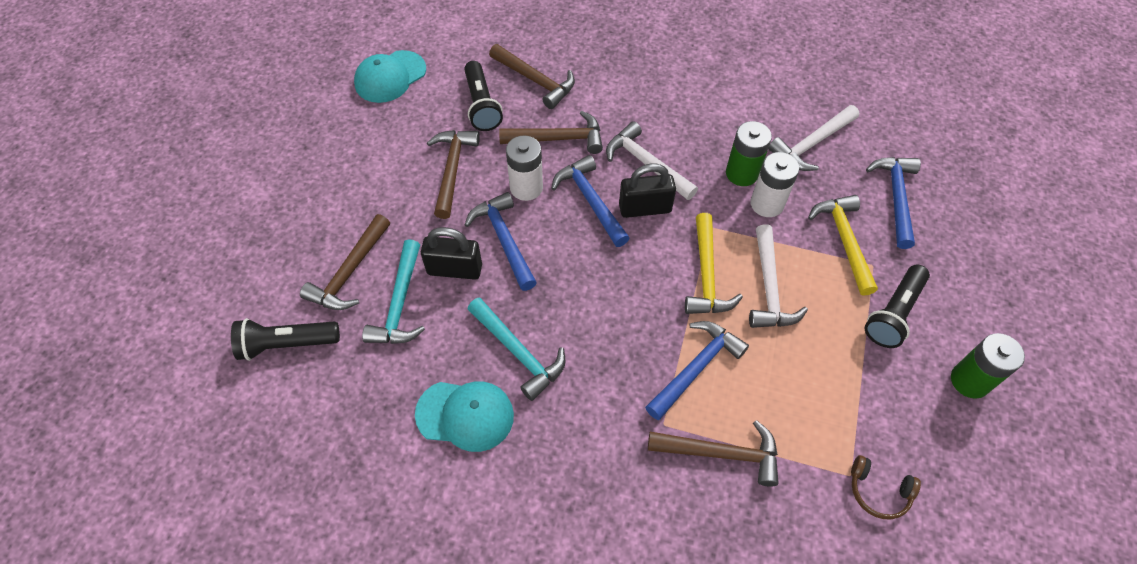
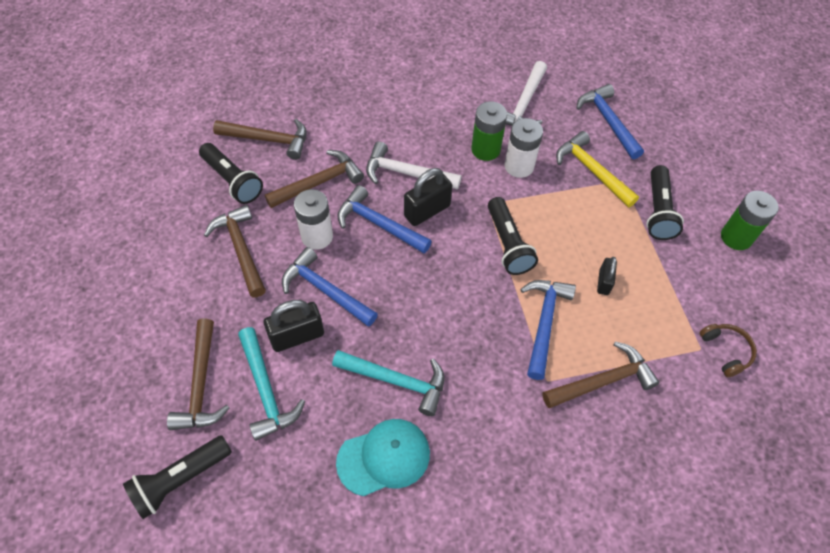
camera: 30 degrees left, 0 degrees up
turquoise cap [354,50,426,103] -> none
yellow hammer [685,213,743,314] -> black flashlight [488,197,538,275]
white hammer [749,225,808,328] -> none
brown headphones [851,455,921,519] -> brown headphones turned 105 degrees counterclockwise [699,324,757,377]
none -> black padlock [597,257,617,295]

